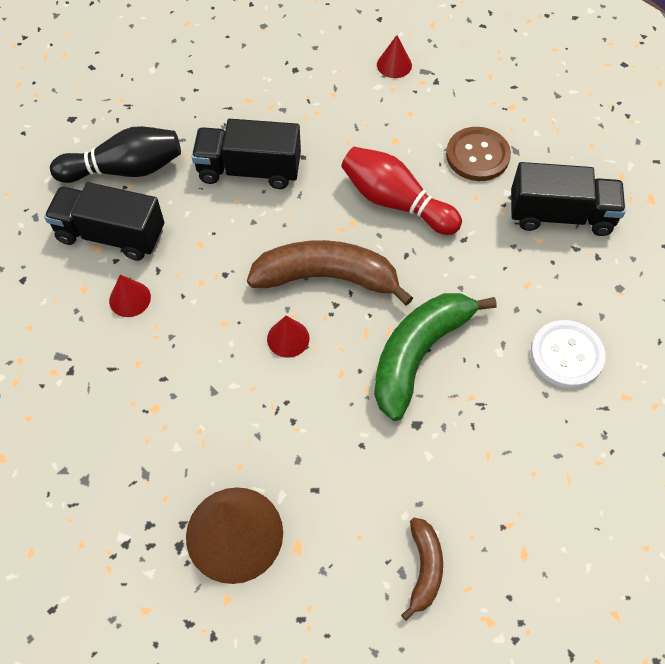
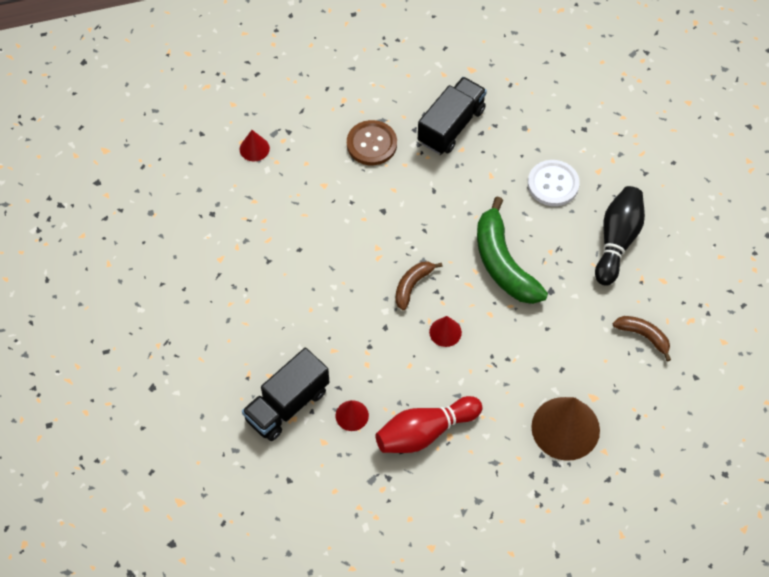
camera: 60 degrees left, 0 degrees up
black bowling pin [50,126,181,183] -> black bowling pin moved to [595,186,645,286]
black truck [192,119,301,189] -> none
brown banana [247,240,413,306] -> brown banana [395,261,443,310], size x0.53
red bowling pin [341,147,462,235] -> red bowling pin moved to [375,396,482,453]

